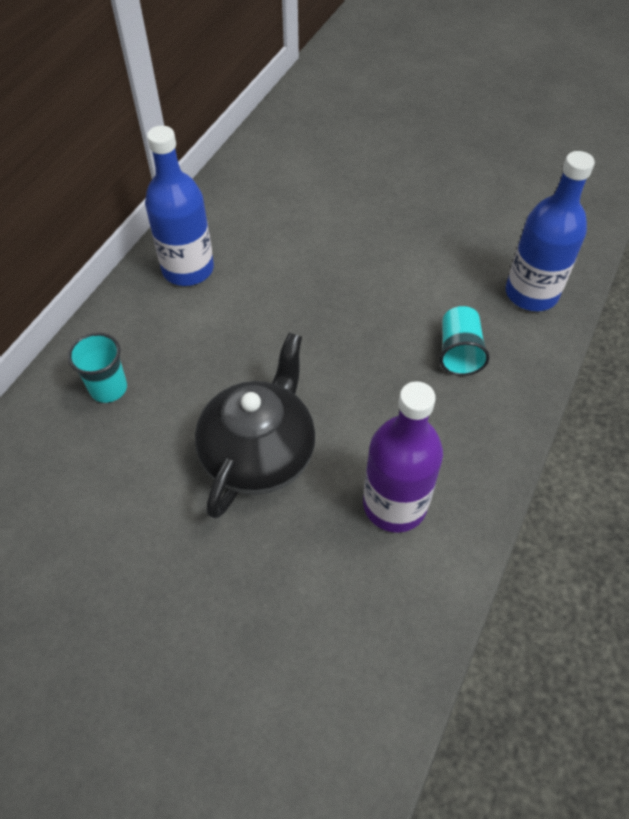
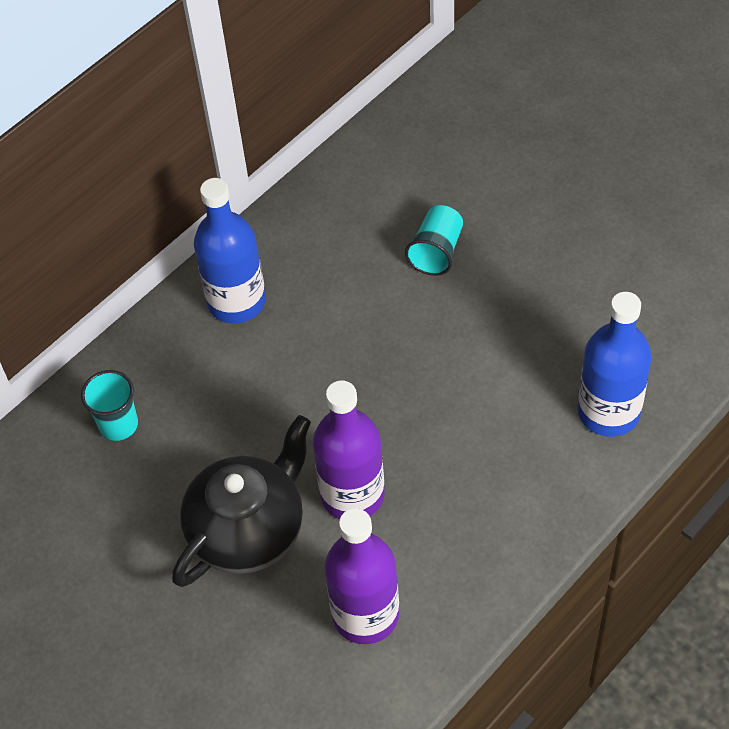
camera: 20 degrees right, 0 degrees up
turquoise cup [440,306,490,376] -> turquoise cup moved to [405,205,463,276]
none -> purple bottle [313,380,385,519]

